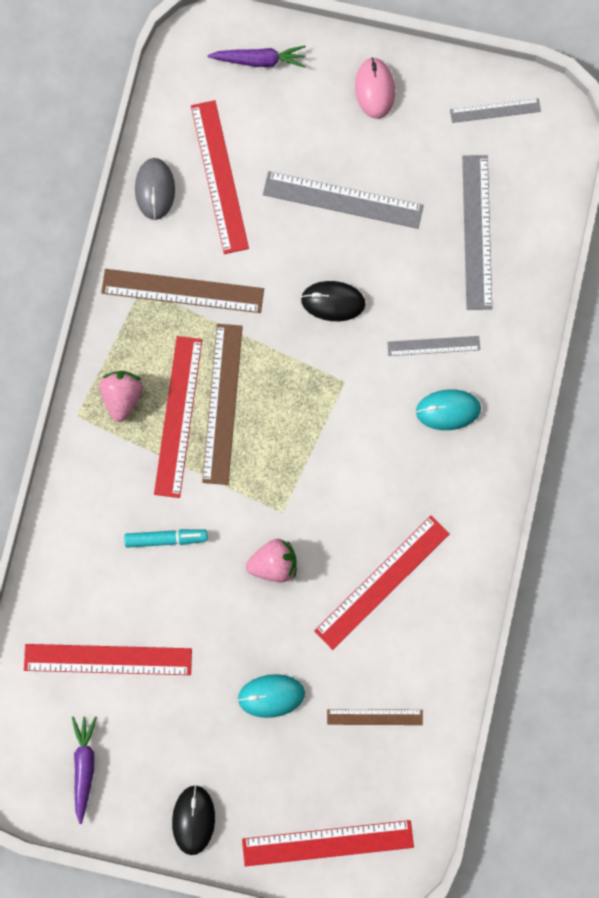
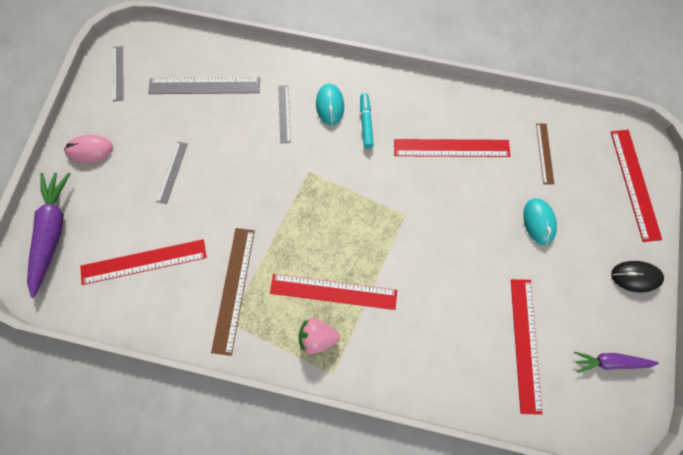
camera: 90 degrees left, 5 degrees down
turquoise marker [124,529,208,548] -> turquoise marker moved to [360,93,374,148]
grey mouse [135,158,175,220] -> none
brown ruler [202,324,243,485] -> none
purple carrot [207,46,306,68] -> purple carrot [27,173,70,298], size x1.65
pink strawberry [246,539,297,582] -> none
grey ruler [263,171,424,229] -> grey ruler [157,142,188,204], size x0.57
black mouse [301,281,366,321] -> none
red ruler [314,515,450,650] -> red ruler turned 45 degrees counterclockwise [394,139,510,157]

